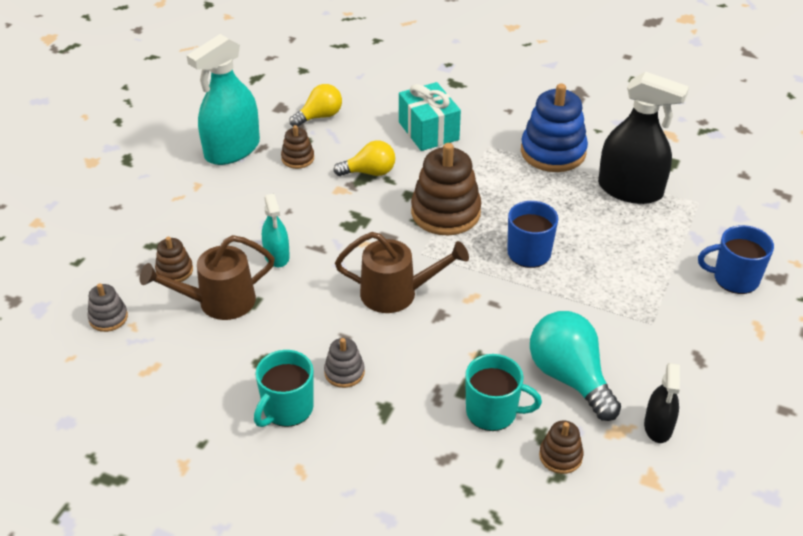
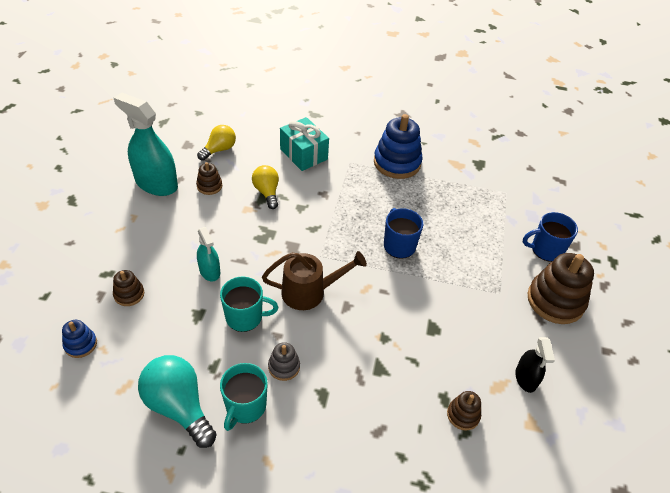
camera: 15 degrees left, 5 degrees up
grey stacking toy [87,283,128,332] -> blue stacking toy [62,320,97,358]
brown watering can [140,235,275,320] -> none
turquoise spray bottle [187,34,260,165] -> turquoise spray bottle turned 90 degrees clockwise [114,92,178,196]
yellow light bulb [333,140,395,176] -> yellow light bulb turned 90 degrees counterclockwise [252,165,279,209]
brown stacking toy [411,143,481,235] -> brown stacking toy moved to [528,253,594,324]
turquoise mug [465,354,542,431] -> turquoise mug moved to [220,277,278,332]
turquoise light bulb [530,311,621,421] -> turquoise light bulb moved to [138,355,217,448]
black spray bottle [598,72,689,204] -> none

